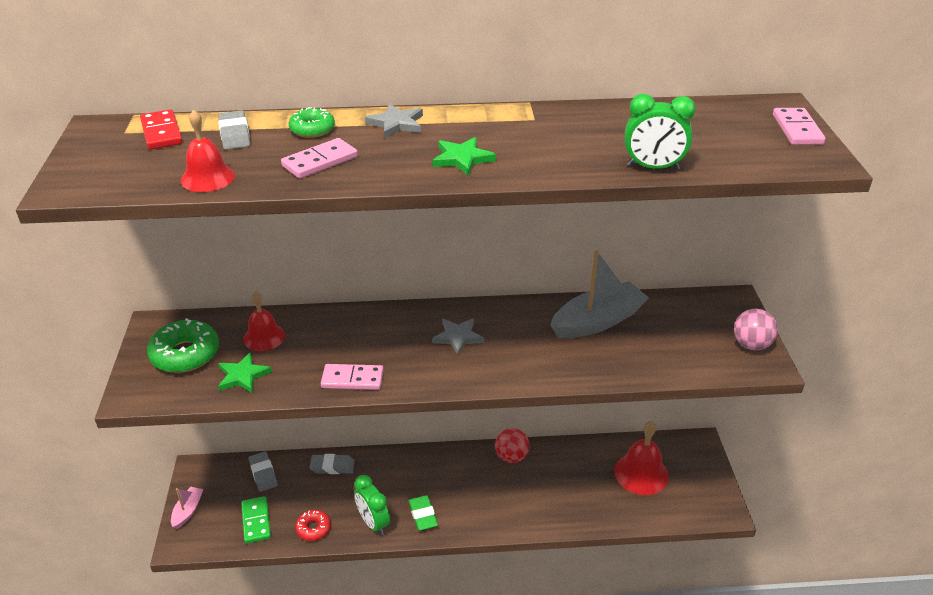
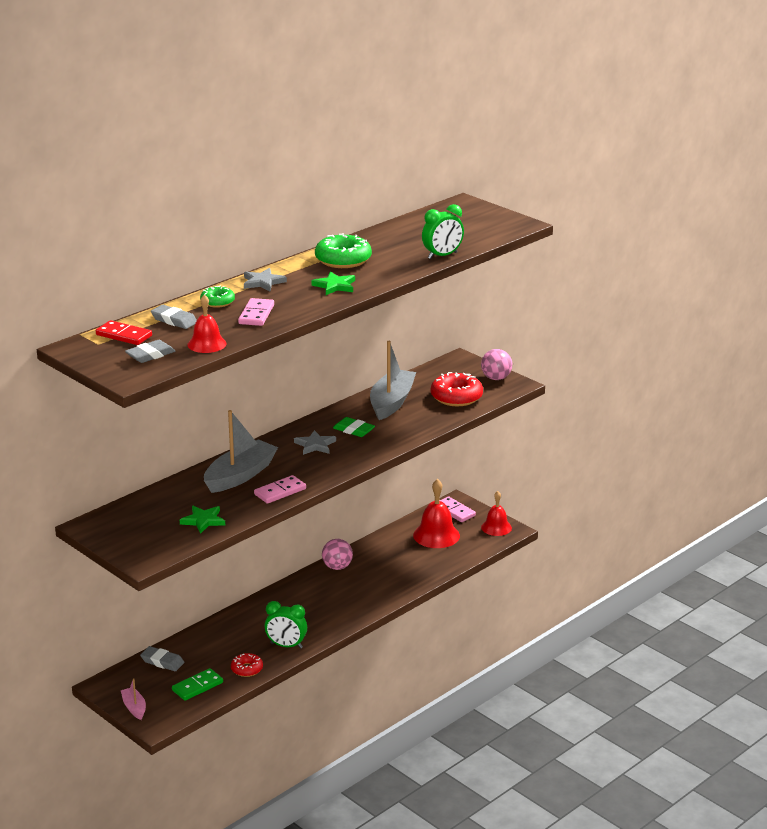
camera: 40 degrees left, 10 degrees down
green donut [147,318,219,373] -> green donut moved to [315,233,372,268]
green domino [241,496,271,544] -> green domino turned 75 degrees counterclockwise [172,668,223,701]
red bell [243,291,285,351] -> red bell moved to [481,491,512,536]
grey eraser [309,454,354,474] -> grey eraser moved to [125,340,175,363]
green eraser [408,495,438,530] -> green eraser moved to [333,417,375,437]
red ball [495,428,530,463] -> pink ball [322,539,353,570]
pink domino [773,108,826,145] -> pink domino moved to [440,497,476,522]
none -> grey boat [204,410,278,493]
none -> red donut [431,372,483,406]

